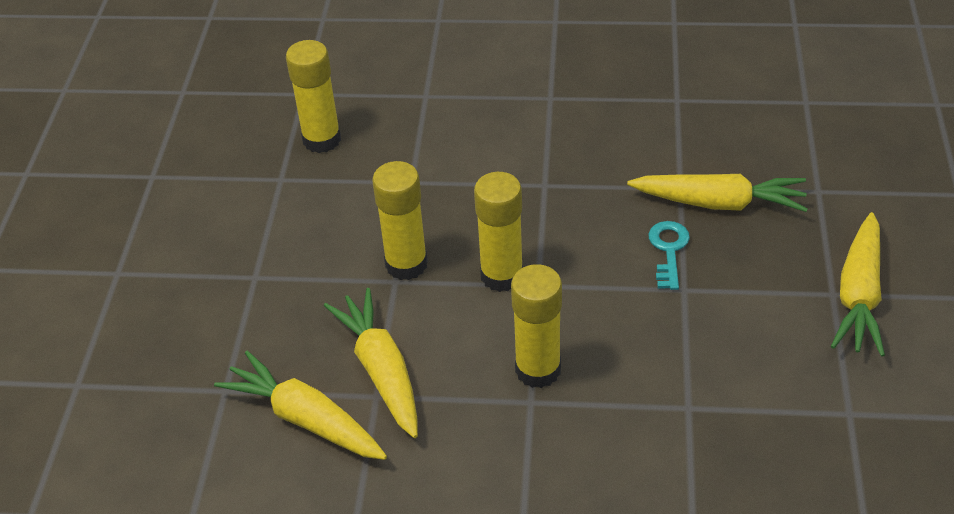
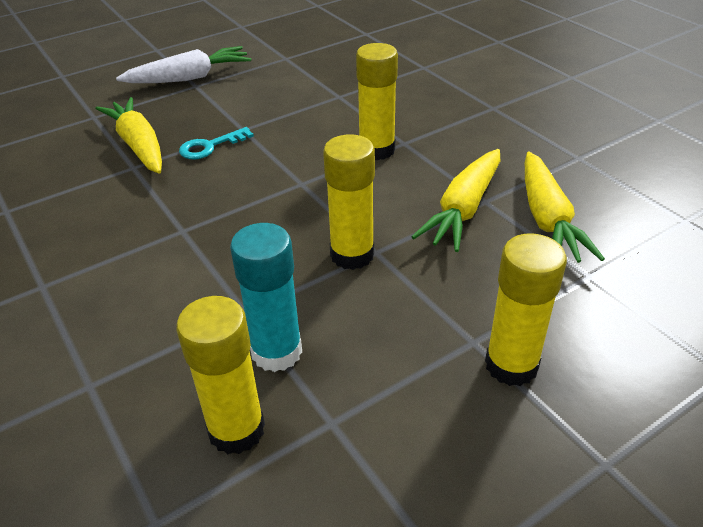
camera: 130 degrees left, 5 degrees down
yellow glue stick [474,172,523,292] -> yellow glue stick moved to [485,233,567,386]
yellow carrot [831,212,885,357] -> white carrot [116,46,251,83]
none -> turquoise glue stick [230,223,302,372]

